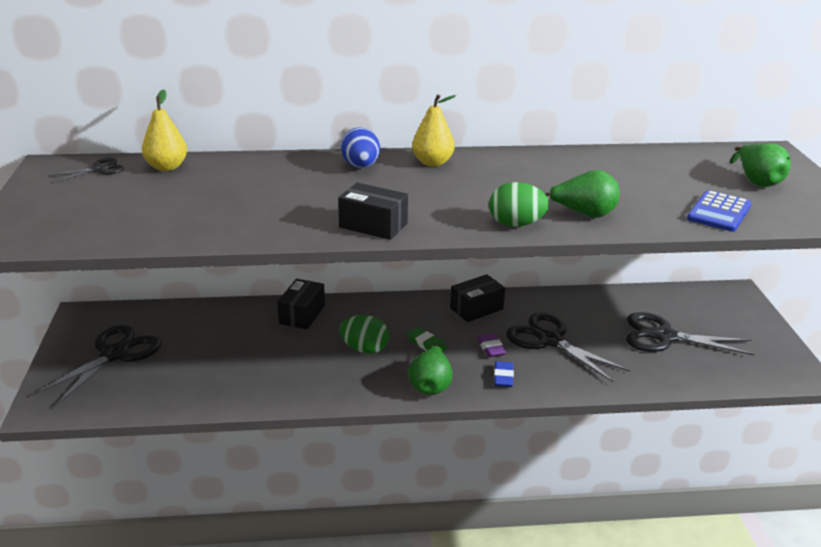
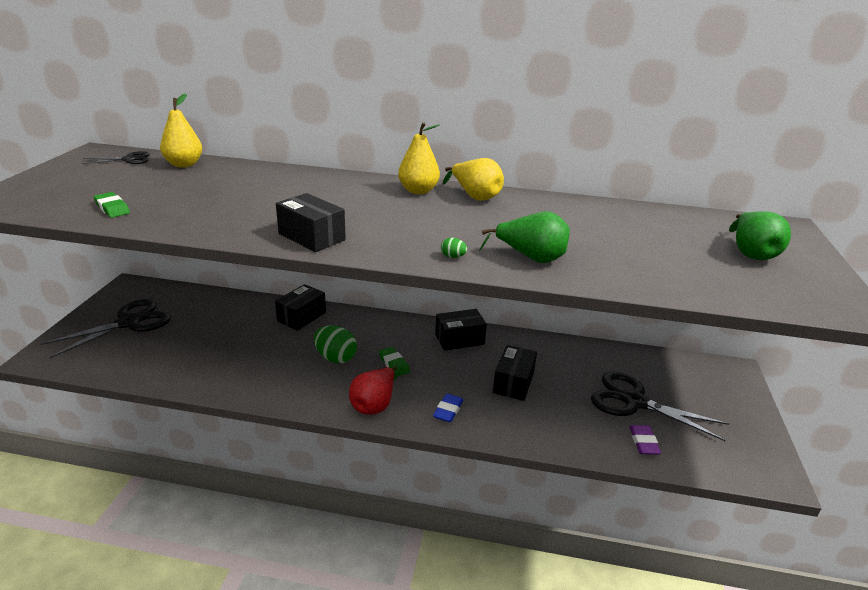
camera: 15 degrees right, 0 degrees up
blue egg [341,127,380,168] -> none
green pear [408,344,453,395] -> red pear [349,366,397,415]
purple eraser [477,333,506,357] -> purple eraser moved to [629,425,661,455]
green egg [489,182,550,227] -> green egg [441,238,467,258], size x0.44
black scissors [506,312,630,382] -> black box [493,345,537,401]
blue calculator [687,190,752,232] -> none
none -> green eraser [94,192,130,218]
none -> yellow pear [443,158,504,201]

